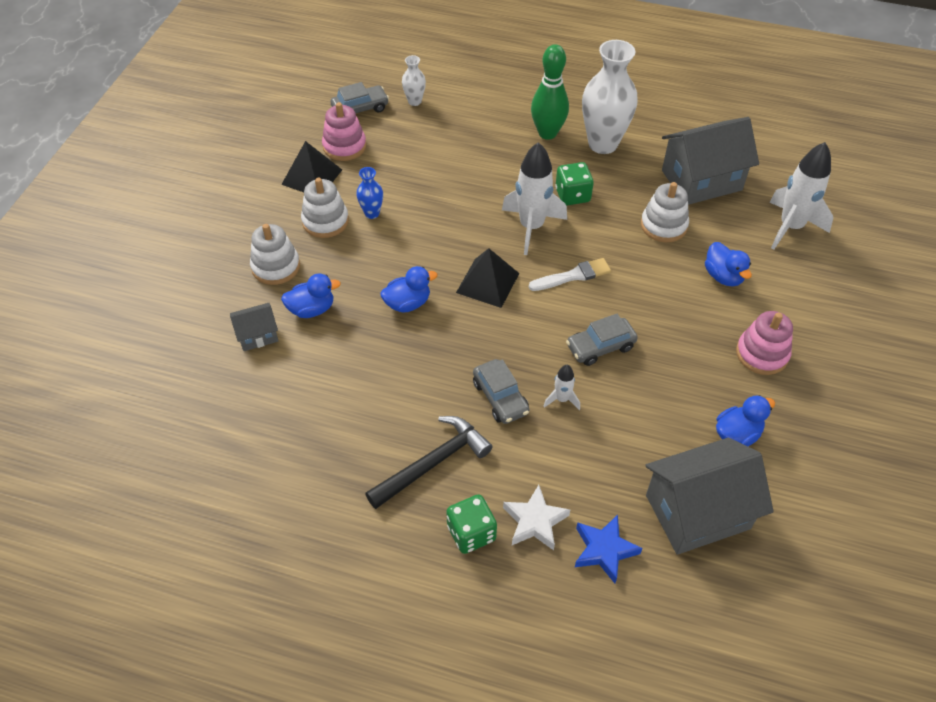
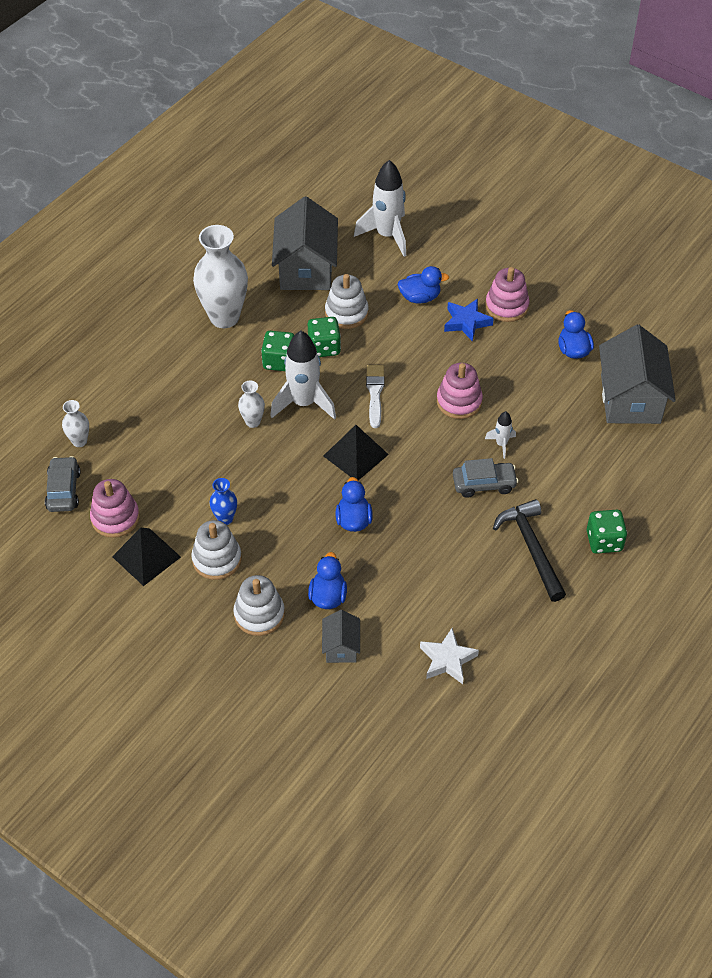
camera: 70 degrees left, 0 degrees up
white star [503,485,570,550] -> white star moved to [420,628,479,684]
green bowling pin [531,44,569,140] -> none
grey car [566,314,638,366] -> pink stacking toy [437,363,483,419]
blue star [575,515,643,583] -> blue star moved to [444,299,494,342]
none -> white vase [238,380,265,428]
none -> green dice [308,317,341,357]

